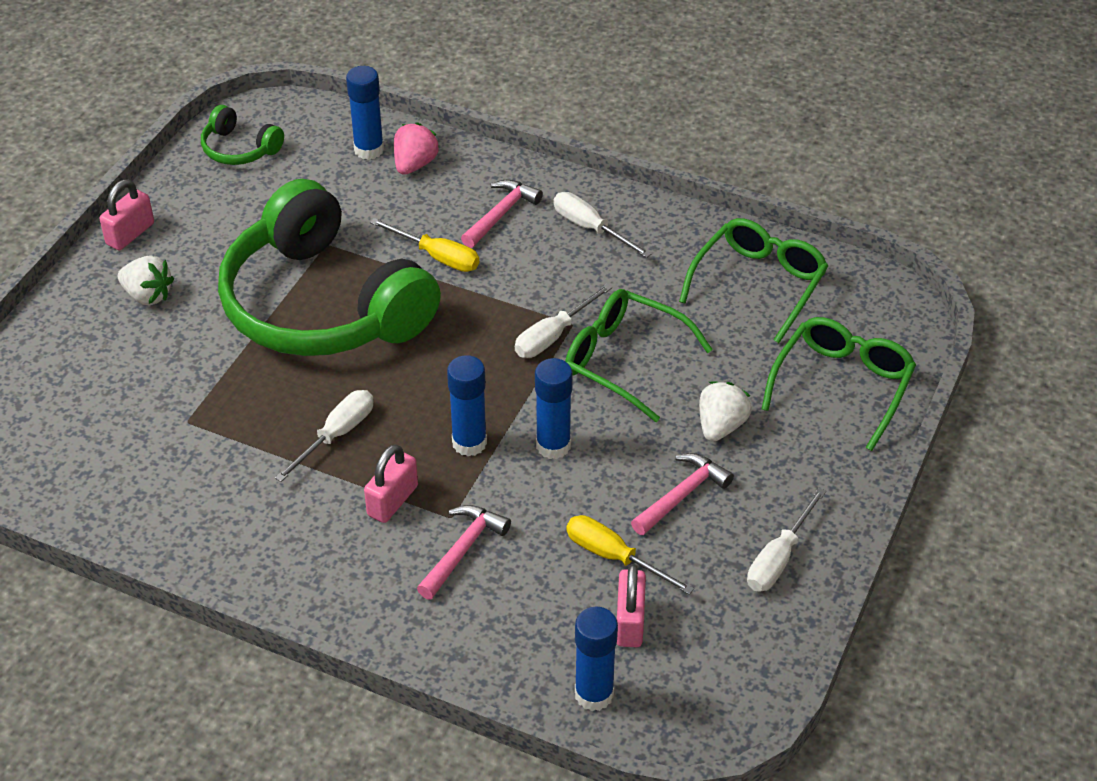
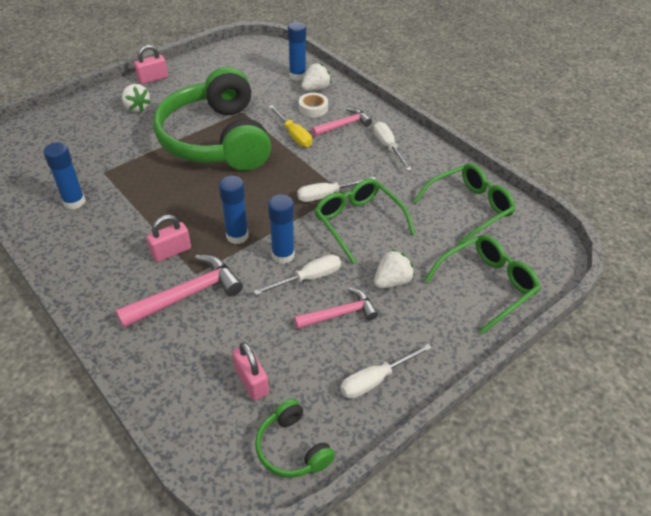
camera: 25 degrees right, 0 degrees up
green headphones [201,105,284,165] -> green headphones moved to [255,399,335,478]
white screwdriver [275,390,374,482] -> white screwdriver moved to [254,254,341,295]
pink strawberry [394,123,440,175] -> white strawberry [301,63,331,91]
pink hammer [417,505,511,599] -> pink hammer [116,255,243,328], size x1.52
yellow screwdriver [566,515,694,595] -> none
blue glue stick [575,607,618,711] -> blue glue stick moved to [43,142,86,209]
pink padlock [617,564,646,647] -> pink padlock turned 60 degrees counterclockwise [232,342,269,400]
none -> white tape [299,93,328,117]

